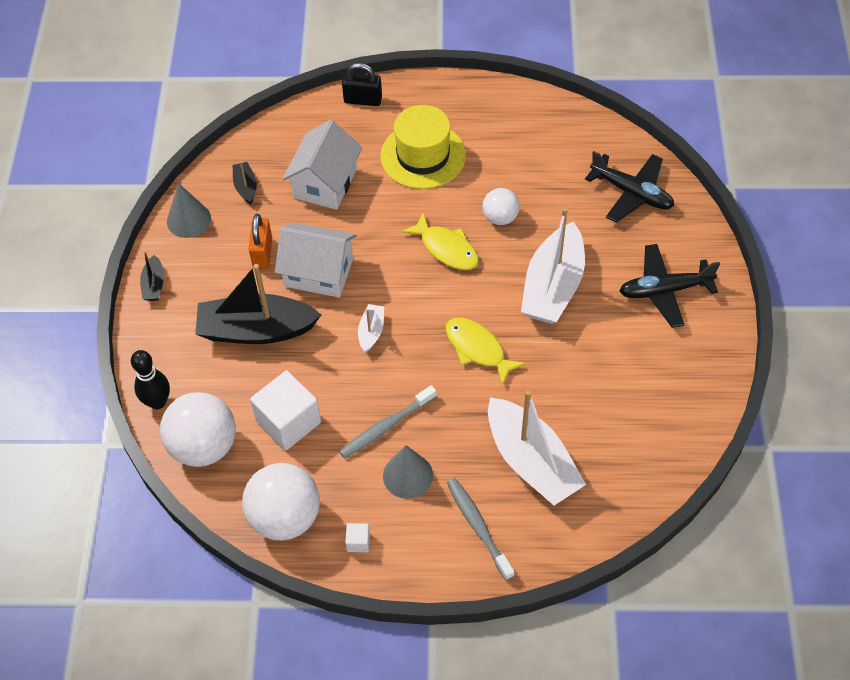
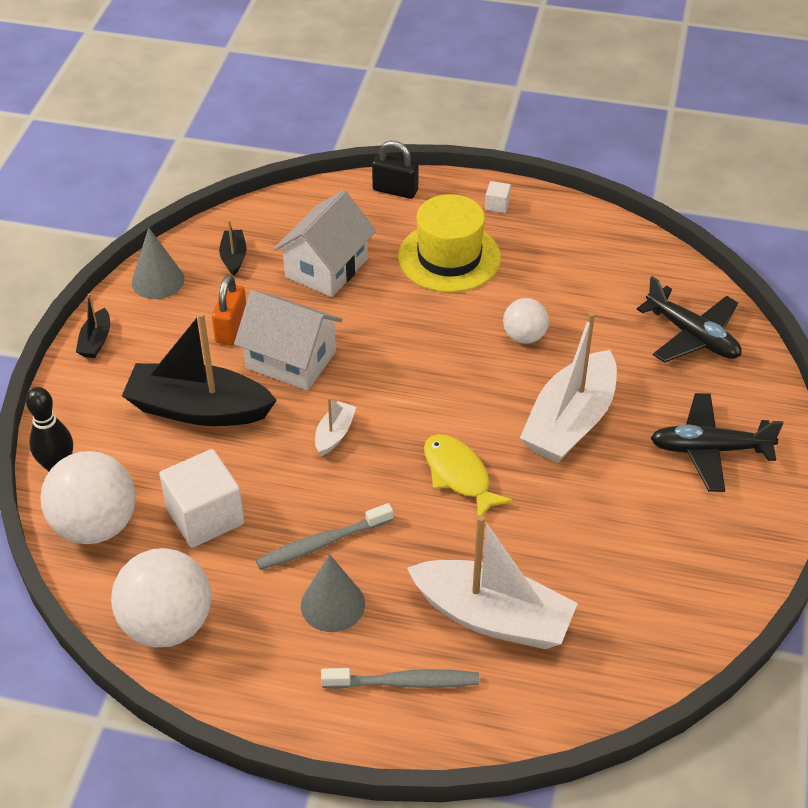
camera: 10 degrees right, 10 degrees down
white cube [345,523,370,552] -> white cube moved to [485,181,511,213]
yellow fish [402,212,479,270] -> none
grey toothbrush [447,478,515,581] -> grey toothbrush turned 105 degrees clockwise [321,668,479,689]
white boat [488,390,586,506] -> white boat turned 45 degrees counterclockwise [407,515,578,649]

